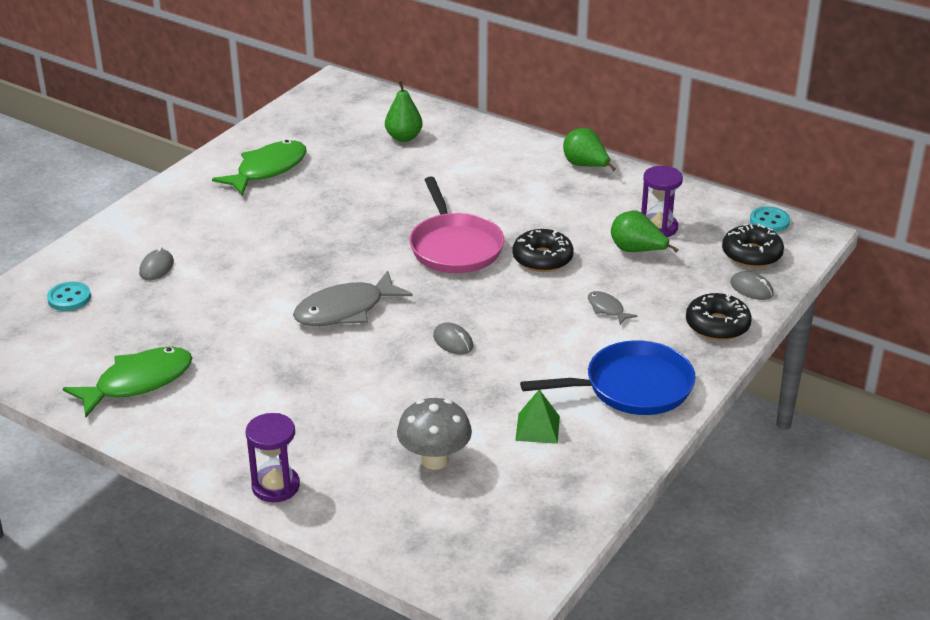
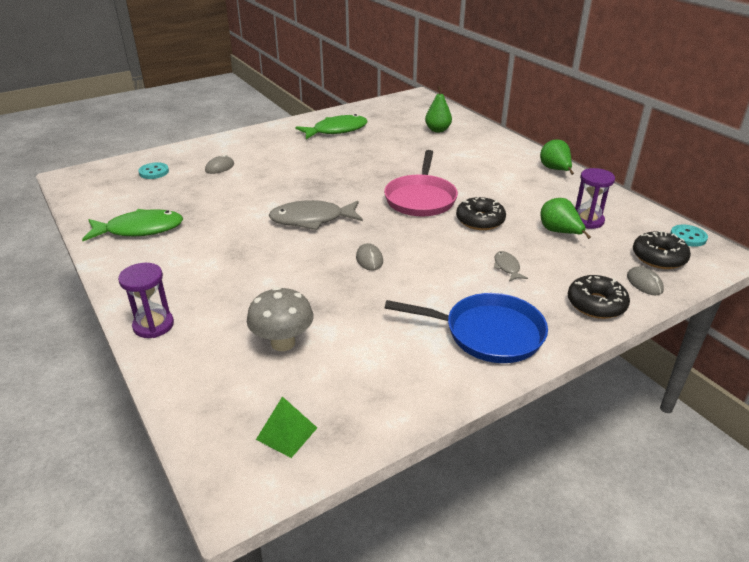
camera: 25 degrees right, 0 degrees up
green pyramid [515,389,560,444] -> green pyramid moved to [256,396,317,458]

